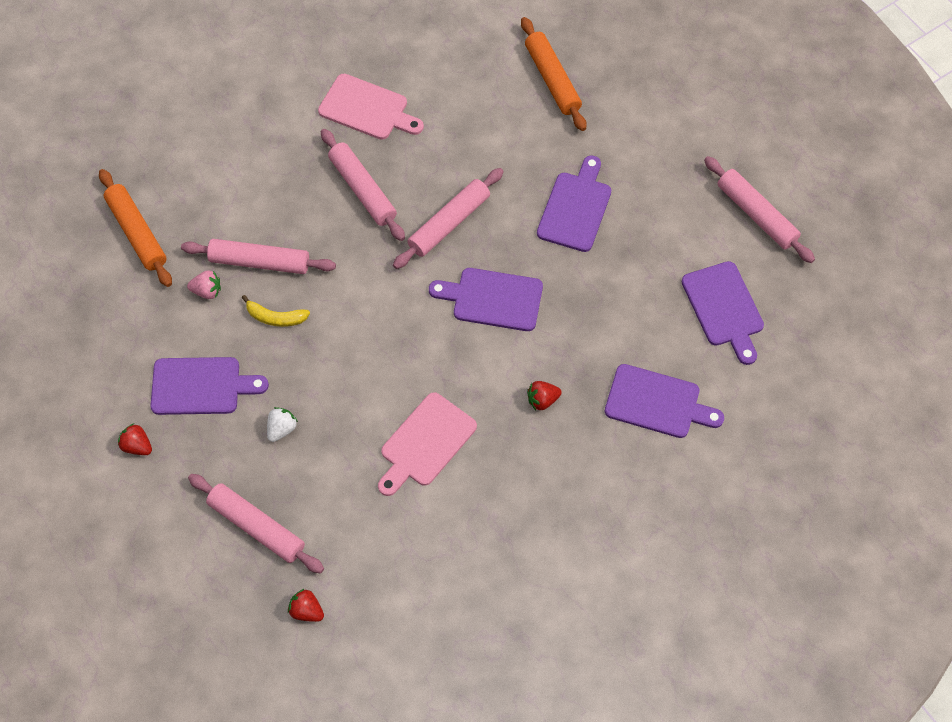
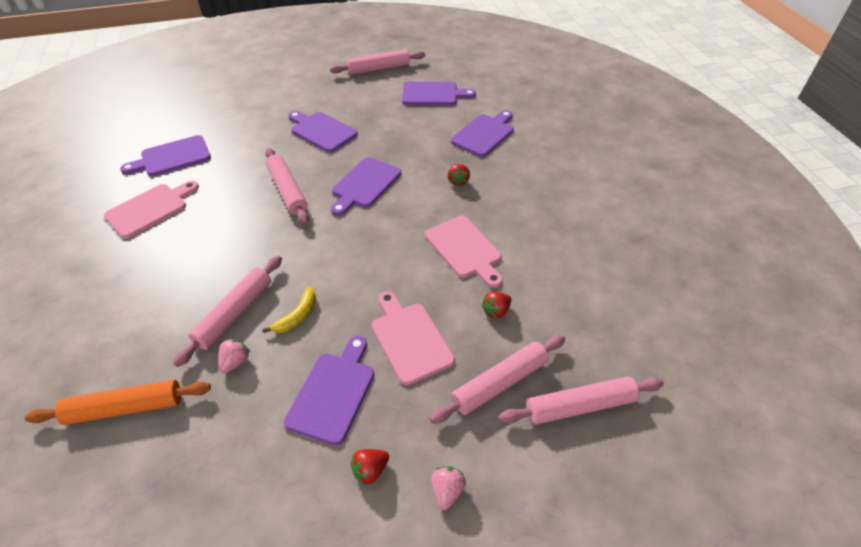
camera: 70 degrees left, 15 degrees down
white strawberry [267,407,298,442] -> pink cutting board [372,291,455,385]
red strawberry [288,589,324,622] -> red strawberry moved to [481,292,511,319]
pink rolling pin [321,129,405,241] -> pink rolling pin moved to [499,376,664,425]
orange rolling pin [521,17,586,131] -> none
none -> purple cutting board [120,135,211,176]
none -> pink strawberry [431,466,466,510]

